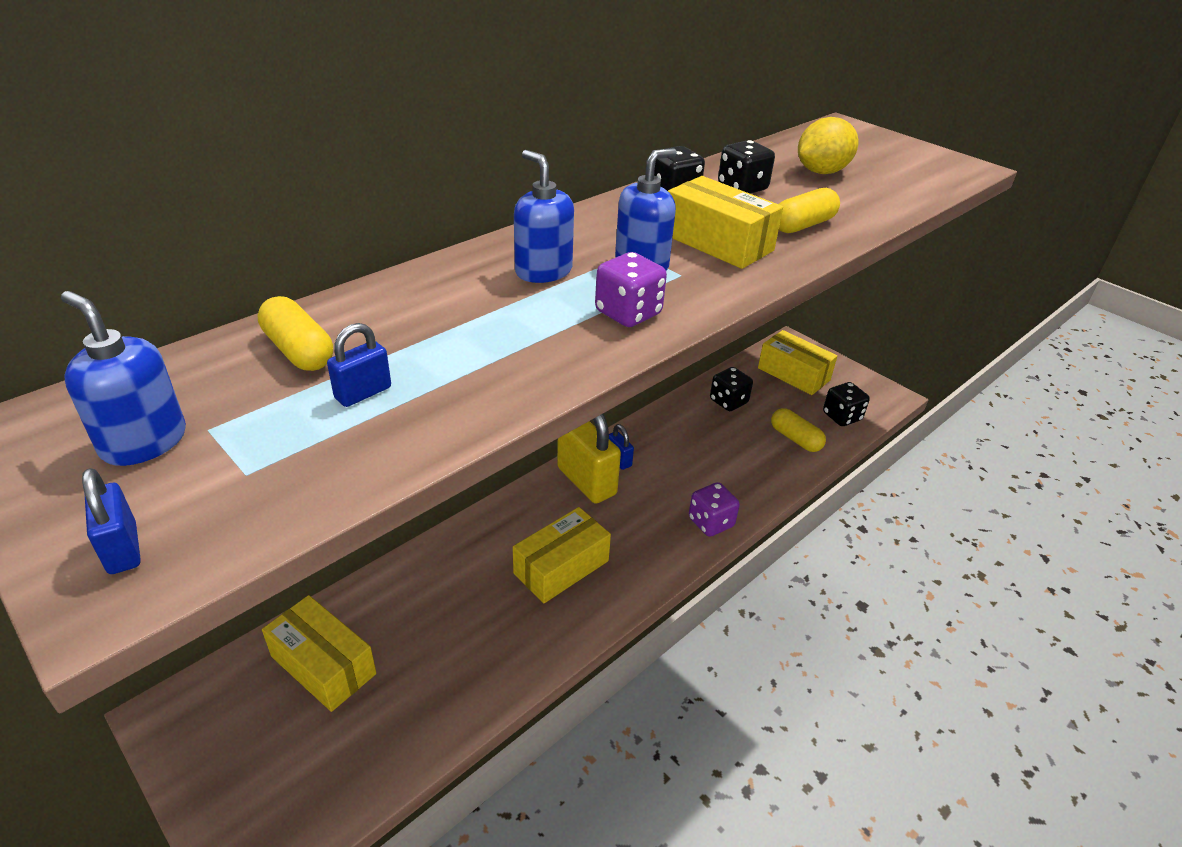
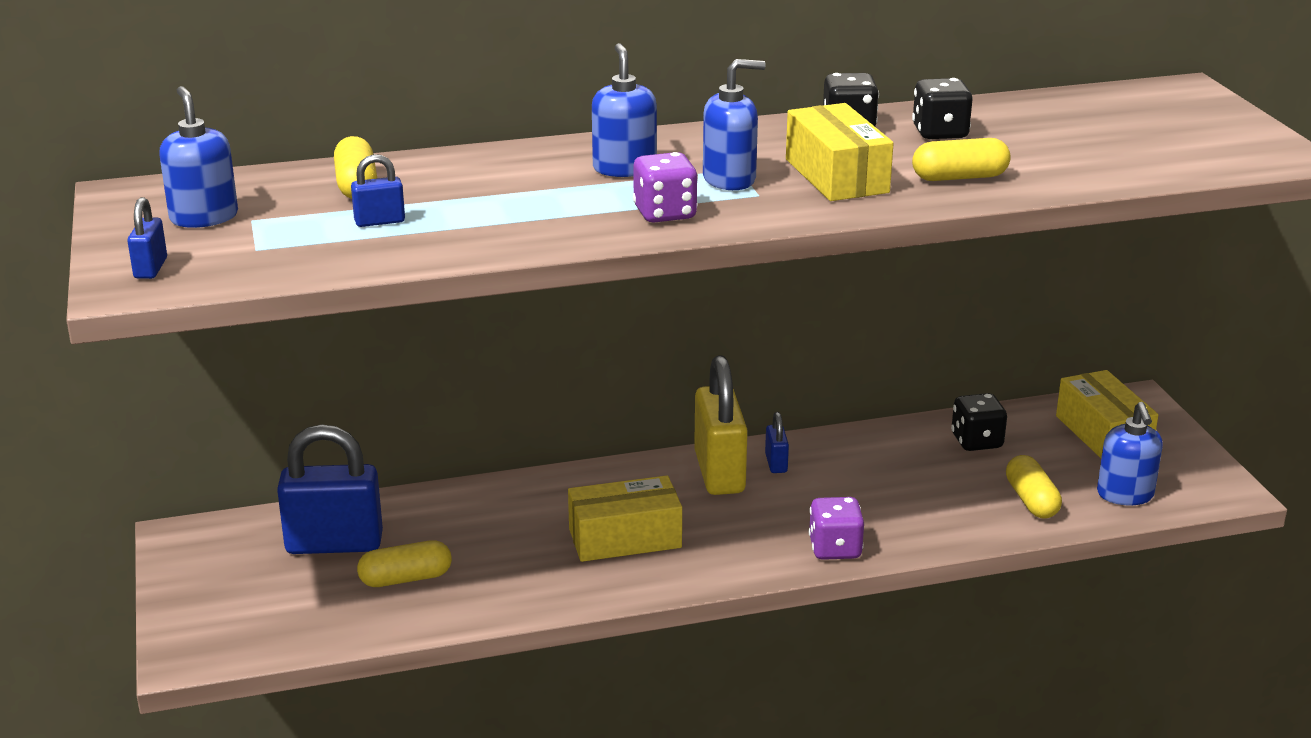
camera: 30 degrees right, 10 degrees down
yellow box [262,595,376,712] -> blue padlock [277,424,383,554]
yellow lemon [798,117,858,174] -> none
black dice [823,382,870,426] -> blue soap dispenser [1097,402,1163,505]
none -> yellow capsule [357,540,452,587]

